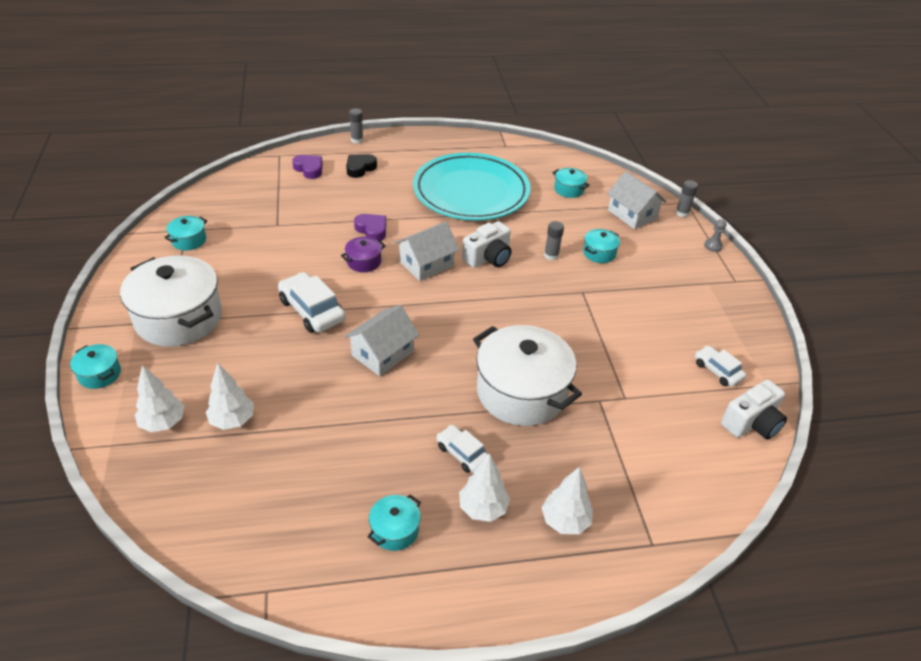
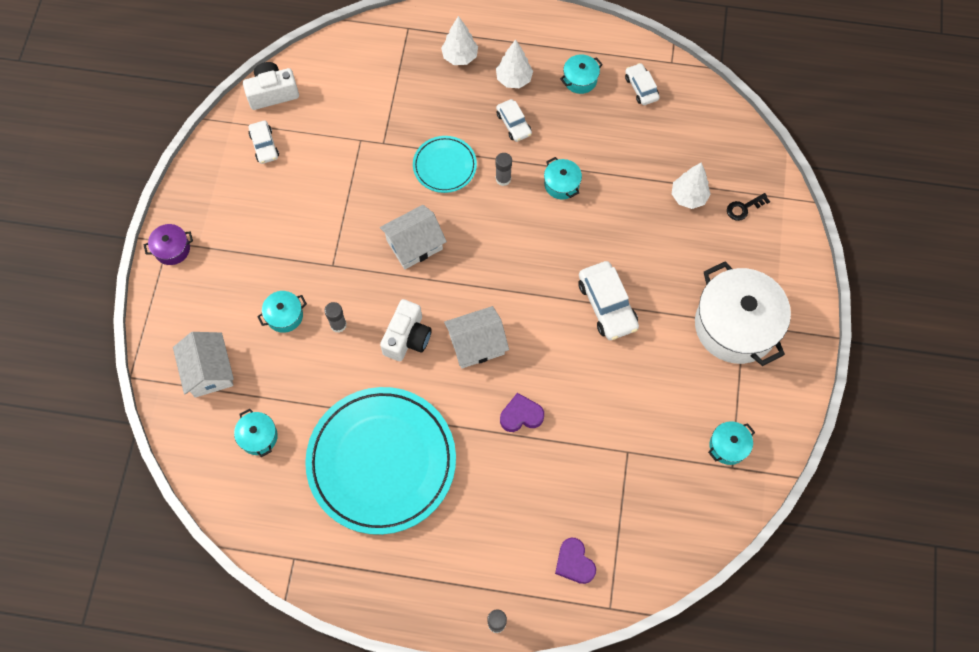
camera: 160 degrees left, 25 degrees up
turquoise pot [70,344,121,389] -> turquoise pot moved to [544,157,582,200]
white tree [135,365,184,432] -> black key [727,193,770,221]
purple pot [341,237,386,272] -> purple pot moved to [144,224,193,265]
white house [344,305,419,376] -> white house moved to [380,205,447,269]
black heart [346,154,377,178] -> none
purple heart [354,214,386,241] -> purple heart turned 105 degrees clockwise [500,393,544,432]
white camera [462,221,511,268] -> white camera turned 135 degrees clockwise [380,299,432,361]
white pot [473,325,582,426] -> turquoise plate [413,136,477,193]
grey glue stick [675,180,698,217] -> grey glue stick moved to [495,153,512,186]
grey pawn [704,219,726,252] -> none
none -> white car [625,63,660,105]

